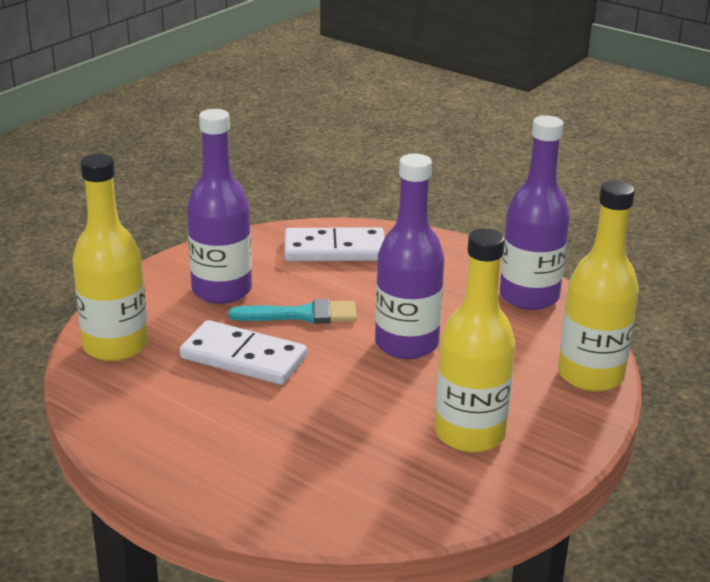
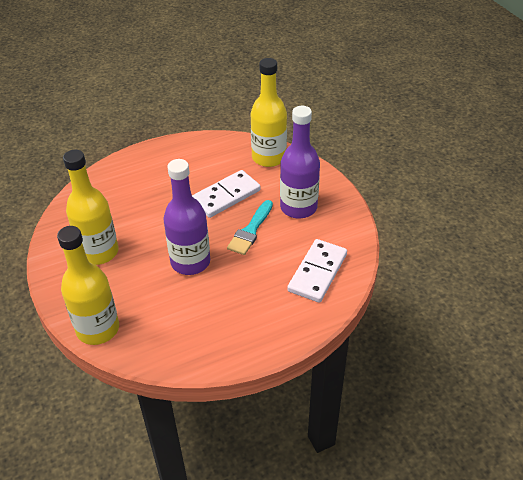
camera: 120 degrees right, 15 degrees up
purple bottle [500,115,570,310] -> none

